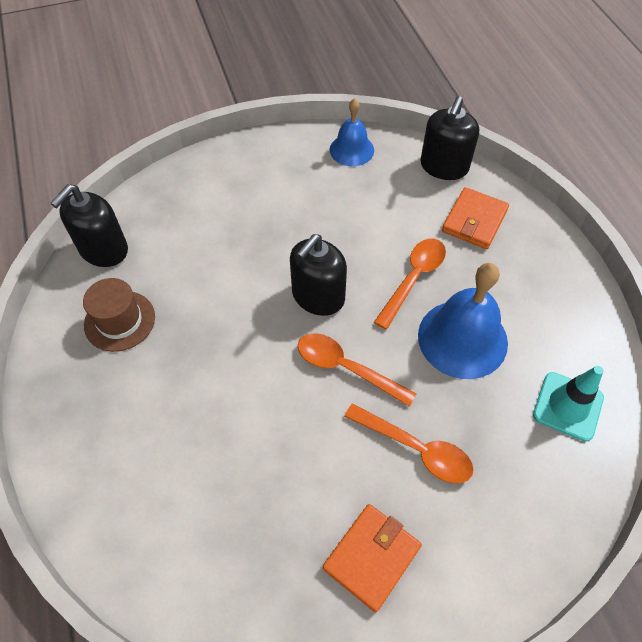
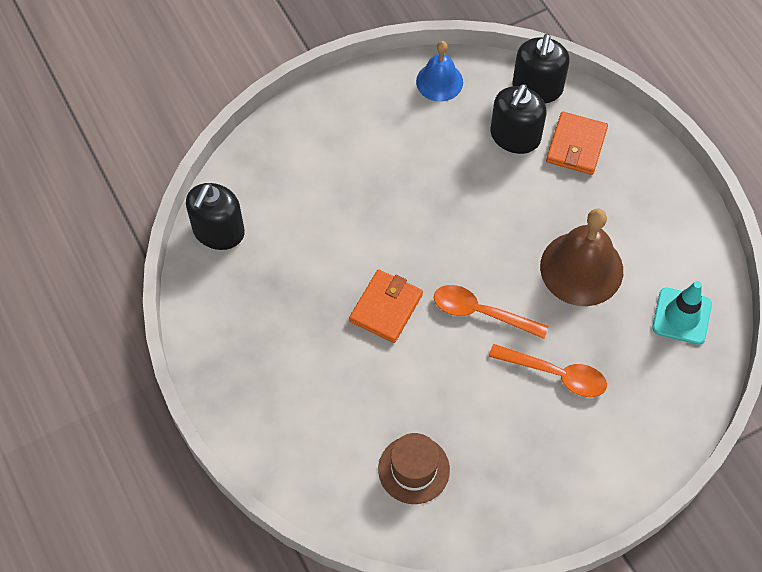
camera: 10 degrees left, 5 degrees up
brown hat [83,278,155,352] -> brown hat moved to [378,433,450,504]
black soap dispenser [290,234,347,316] -> black soap dispenser moved to [491,84,546,154]
orange wallet [323,504,422,612] -> orange wallet moved to [349,269,423,343]
orange spoon [374,238,446,329] -> none
blue bell [418,263,508,379] -> brown bell [540,209,623,306]

